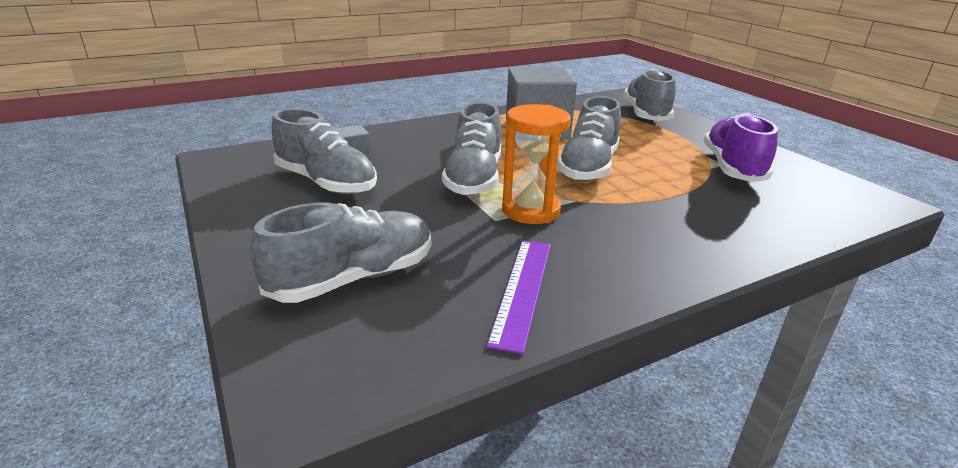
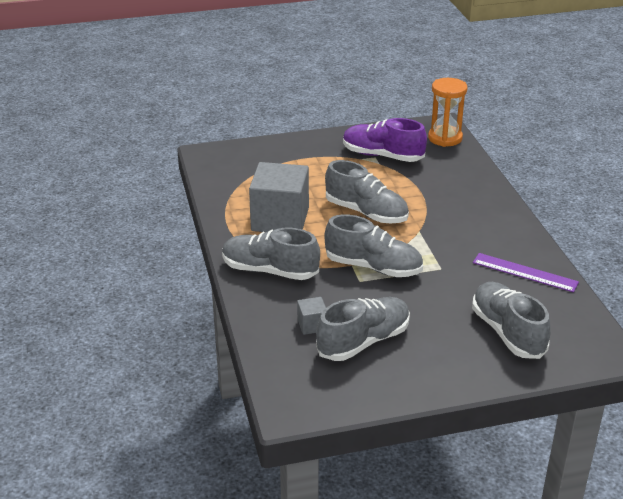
camera: 75 degrees left, 5 degrees up
orange hourglass [502,104,571,224] -> orange hourglass moved to [428,78,468,147]
grey shoe [624,69,676,121] -> grey shoe moved to [222,228,320,280]

